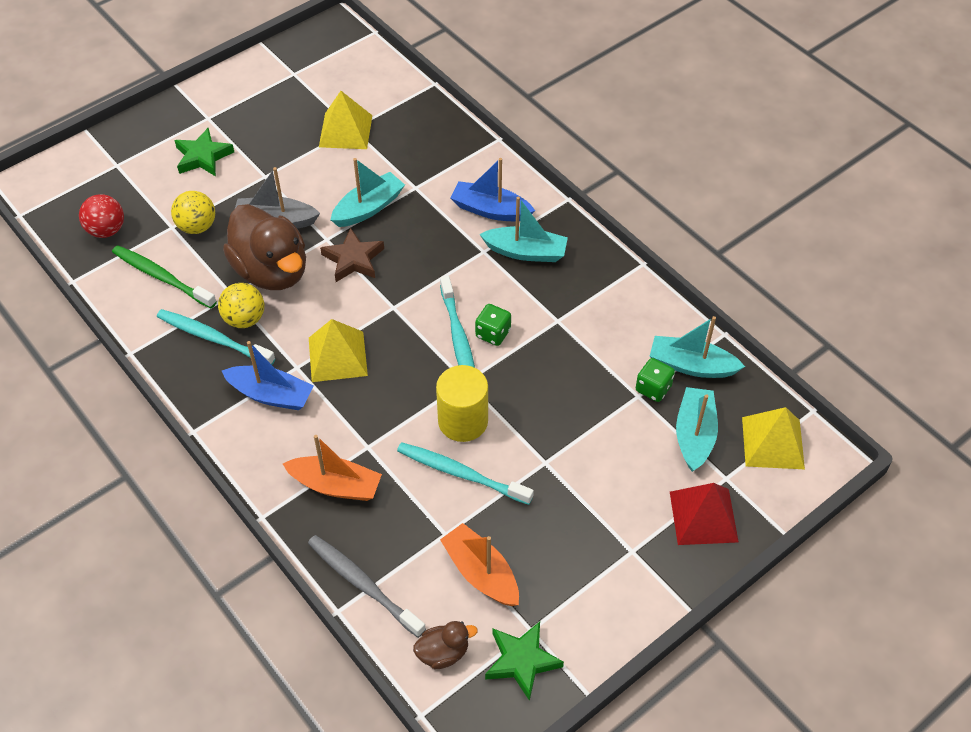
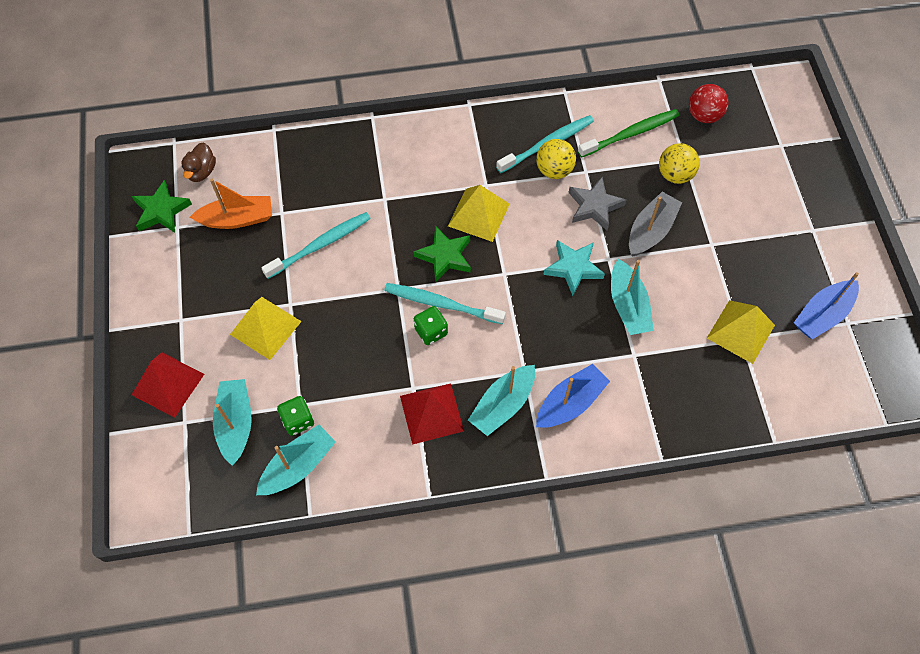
camera: 120 degrees right, 10 degrees up
green star [174,128,234,176] -> green star moved to [413,226,471,283]
blue boat [222,341,314,410] -> blue boat moved to [794,272,859,339]
brown duck [223,204,306,290] -> grey star [569,177,626,230]
orange boat [283,435,382,501] -> none
grey toothbrush [308,535,426,638] -> none
brown star [320,227,384,282] -> turquoise star [543,240,605,296]
yellow cylinder [436,365,488,442] -> none
turquoise boat [676,387,718,472] -> turquoise boat turned 135 degrees counterclockwise [213,379,252,466]
yellow pyramid [742,407,805,469] -> yellow pyramid moved to [230,297,302,360]
none -> red pyramid [400,383,464,445]

